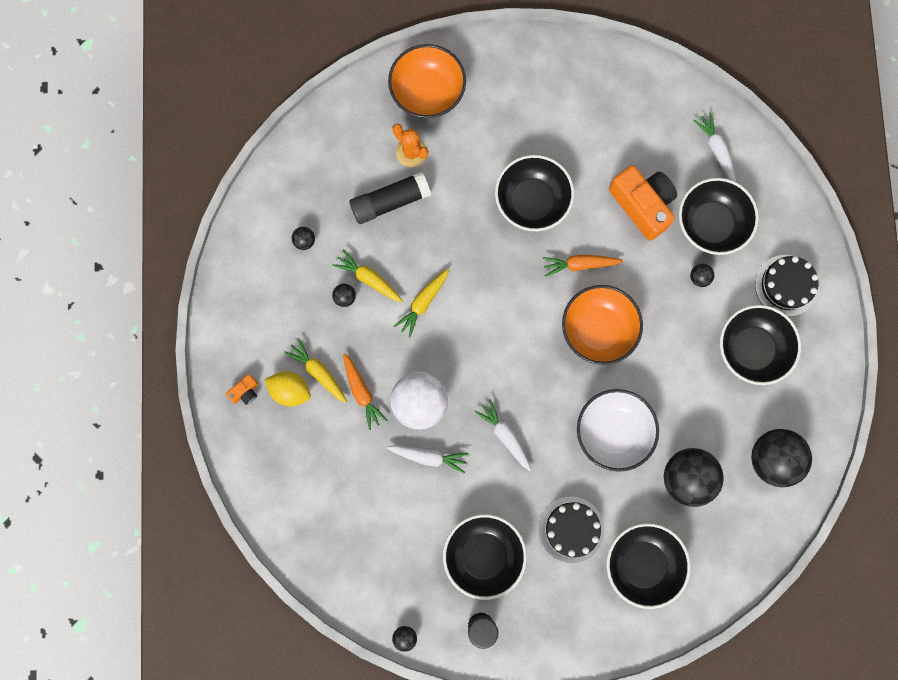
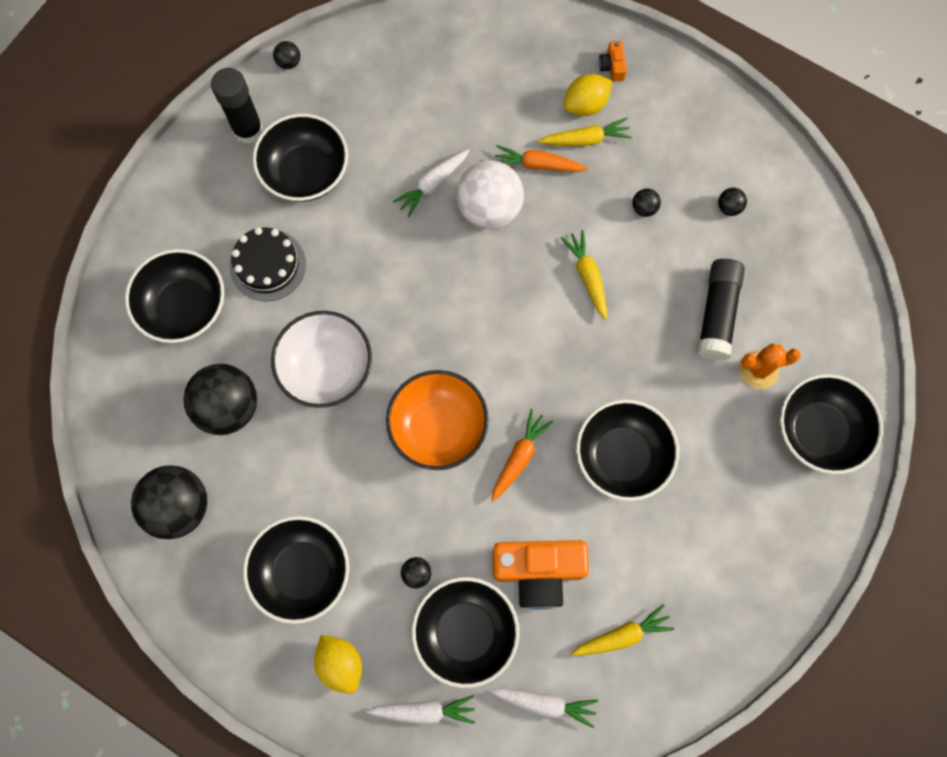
camera: 125 degrees right, 5 degrees down
yellow carrot [332,249,403,302] -> yellow carrot moved to [571,604,675,656]
orange bowl [388,44,466,118] -> black bowl [780,374,883,474]
white carrot [474,399,532,471] -> white carrot moved to [367,695,475,724]
black cake [755,255,819,317] -> yellow lemon [314,635,362,694]

